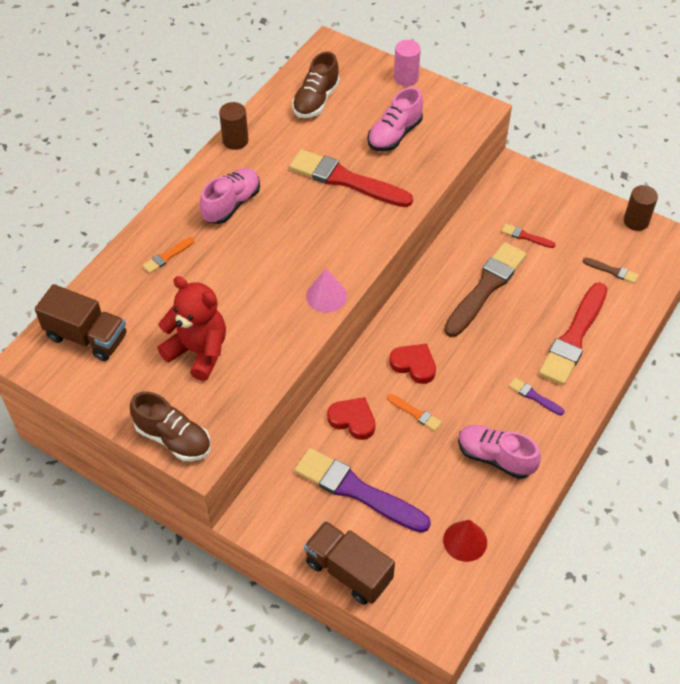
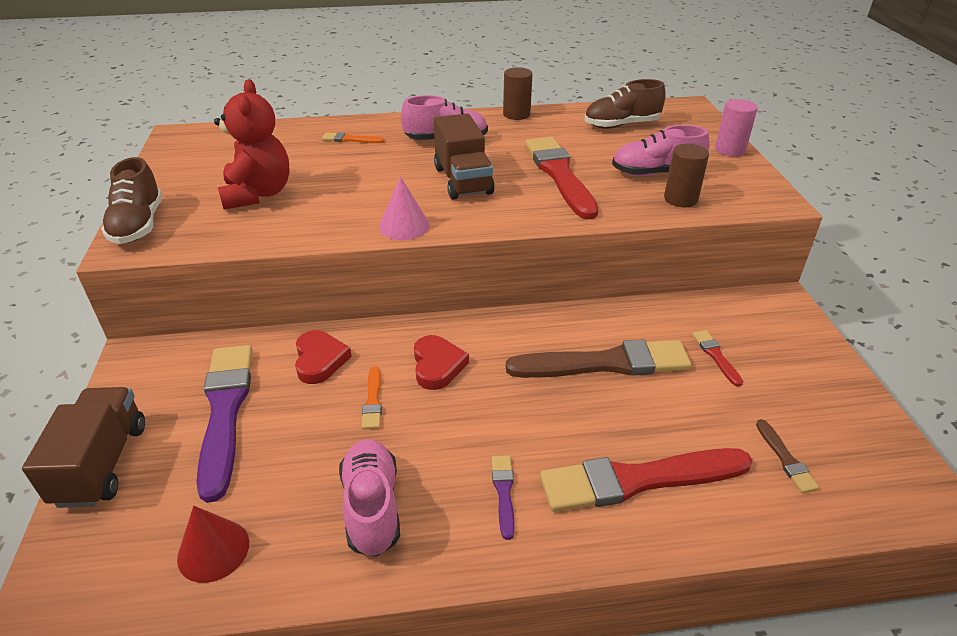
camera: 50 degrees right, 15 degrees down
brown truck [35,284,126,361] -> brown truck moved to [434,113,495,200]
brown cylinder [624,185,658,231] -> brown cylinder moved to [664,144,709,207]

